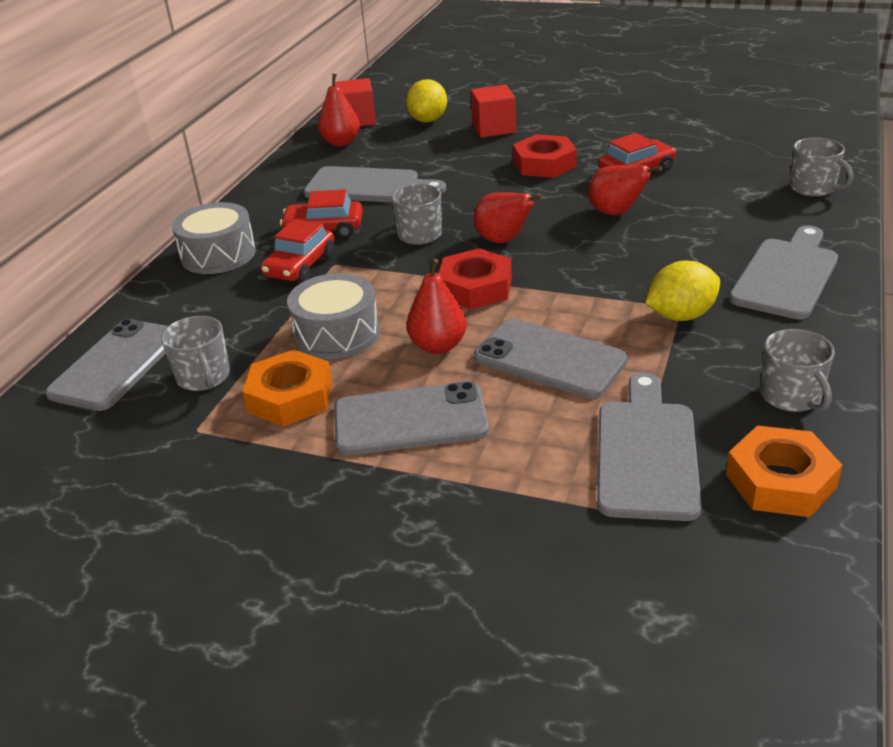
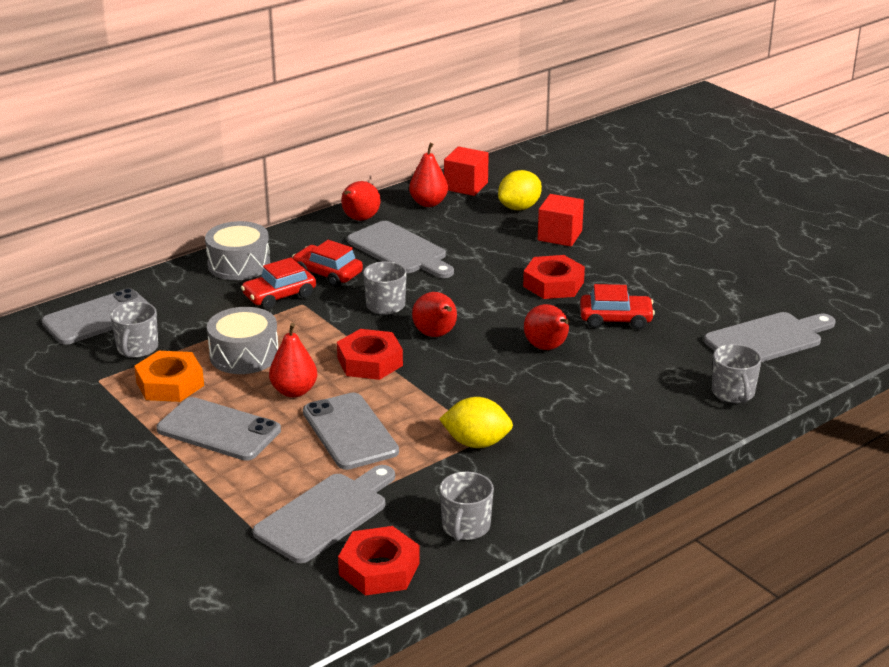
camera: 30 degrees right, 5 degrees down
orange nut [726,426,842,517] -> red nut [338,526,420,596]
grey cutting board [729,225,838,320] -> grey cutting board moved to [704,312,835,362]
none -> red pear [341,181,381,221]

